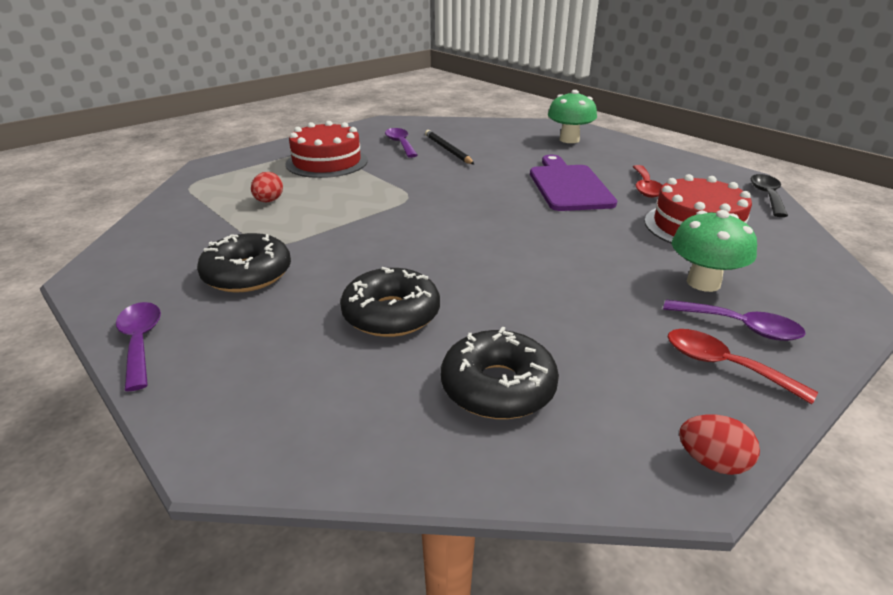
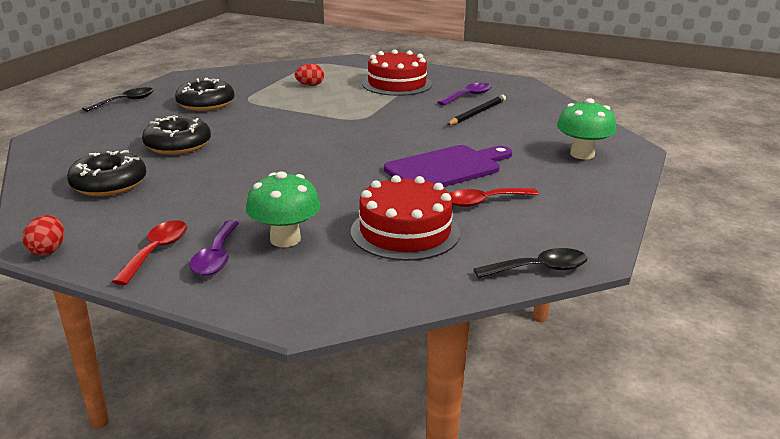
camera: 65 degrees right, 5 degrees down
purple spoon [116,302,161,391] -> black spoon [82,87,154,112]

